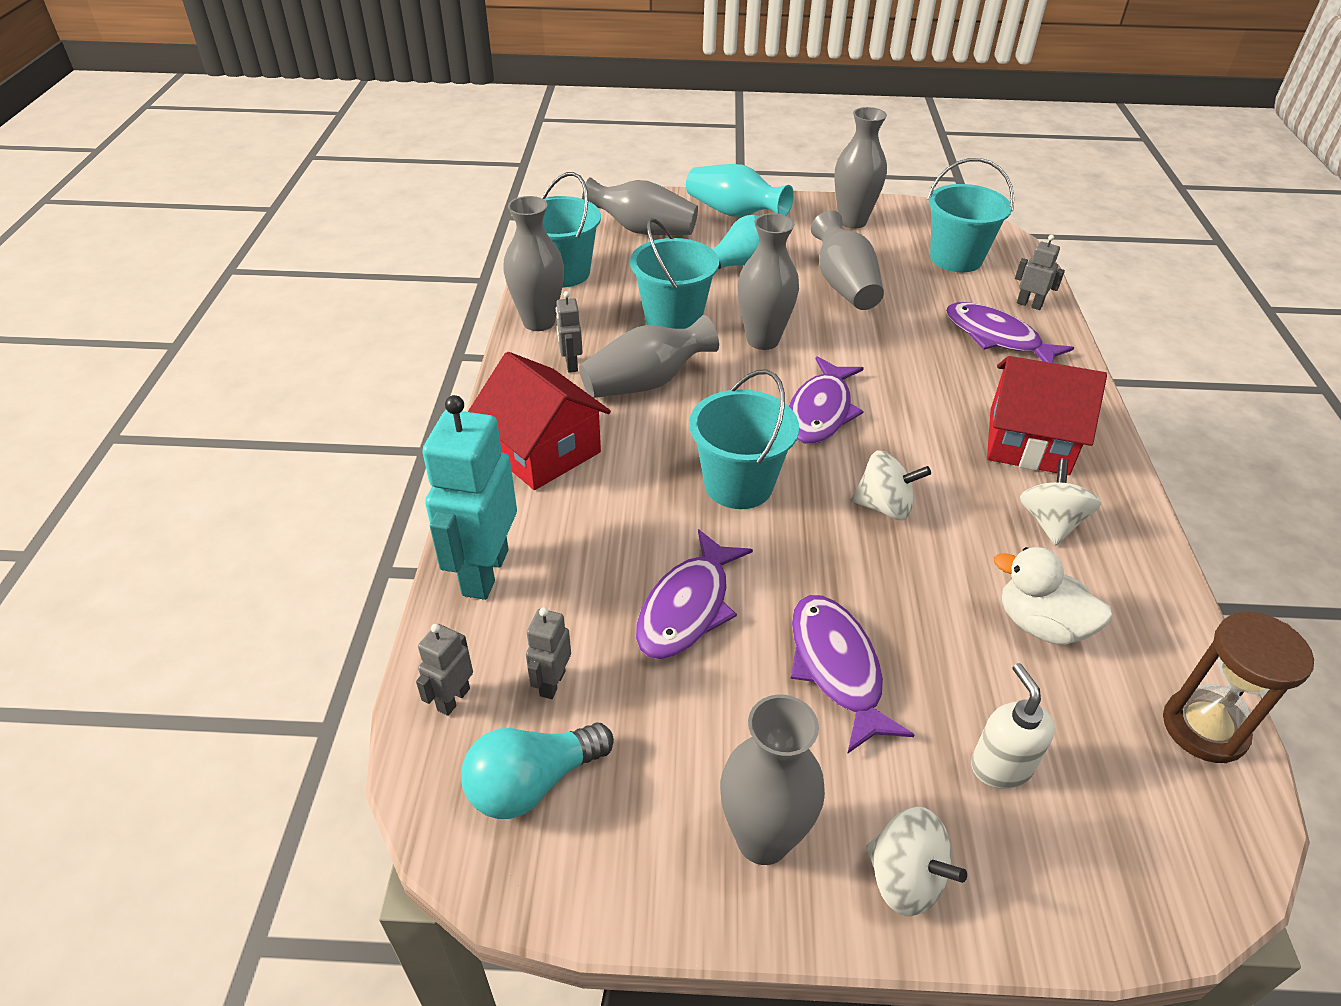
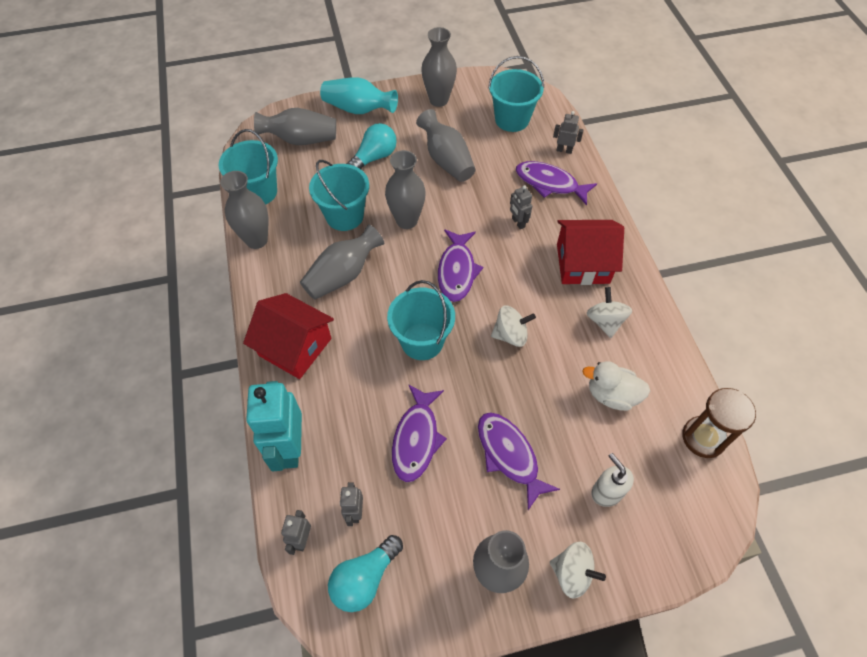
camera: 15 degrees left, 15 degrees up
grey robot [556,291,583,373] -> grey robot moved to [510,185,532,229]

